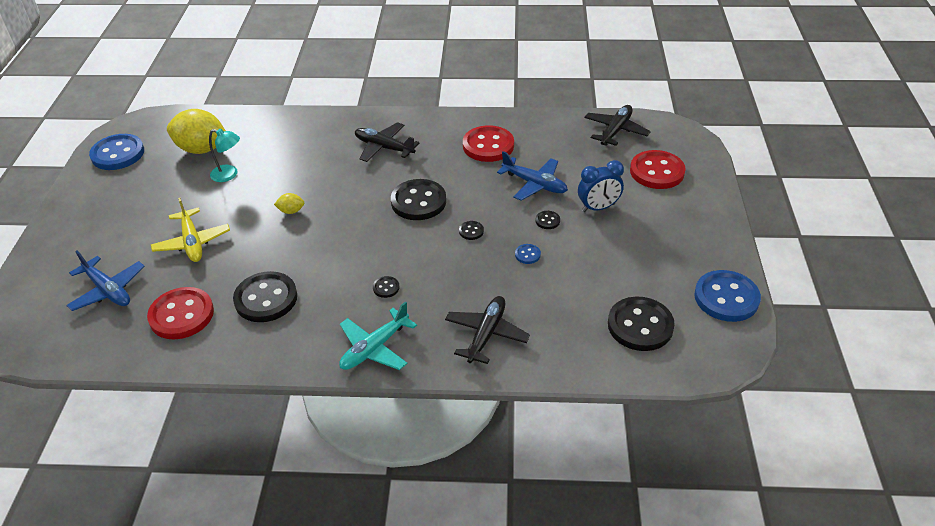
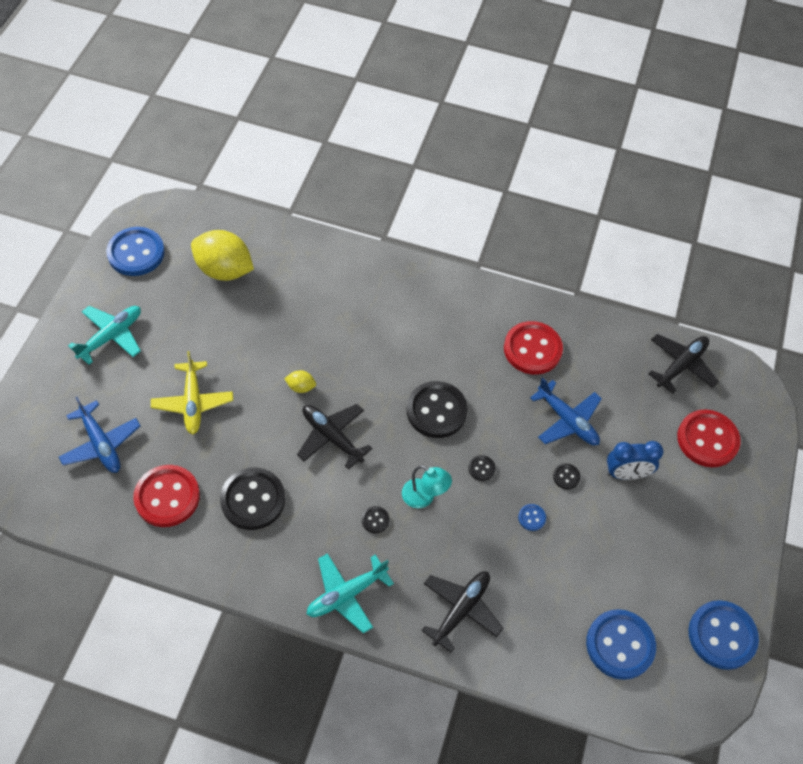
camera: 10 degrees right, 15 degrees up
turquoise lamp [209,129,240,182] -> turquoise lamp moved to [402,465,452,508]
black plane [355,122,420,162] -> black plane moved to [297,404,373,470]
black button [608,297,675,351] -> blue button [586,609,656,680]
none -> turquoise plane [68,306,141,365]

